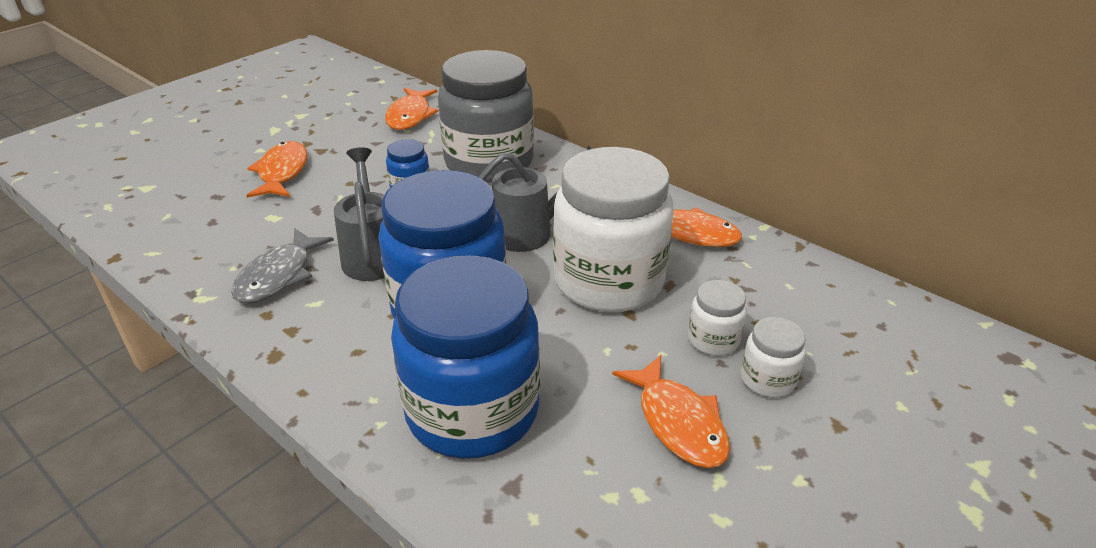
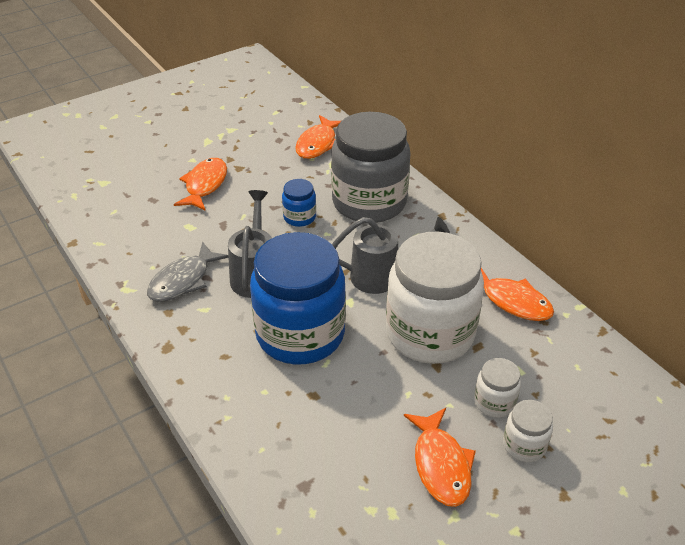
camera: 15 degrees right, 5 degrees up
blue jar [391,255,540,459] -> none

